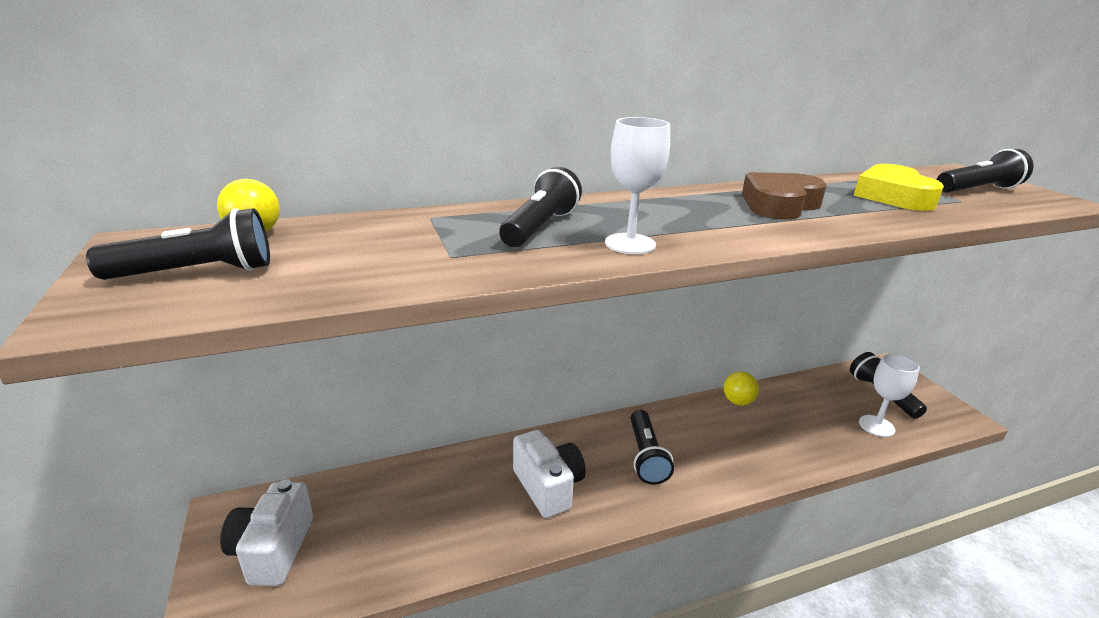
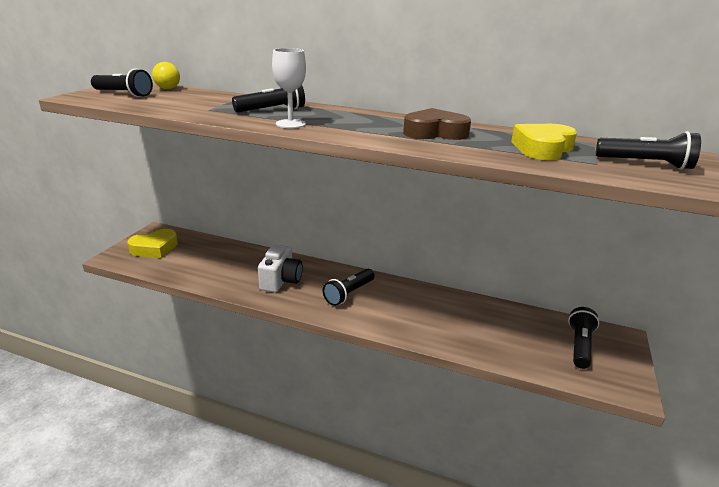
camera: 40 degrees right, 0 degrees up
white camera [220,479,313,586] -> yellow heart [127,229,178,258]
yellow ball [724,371,759,405] -> none
white goblet [859,354,920,437] -> none

